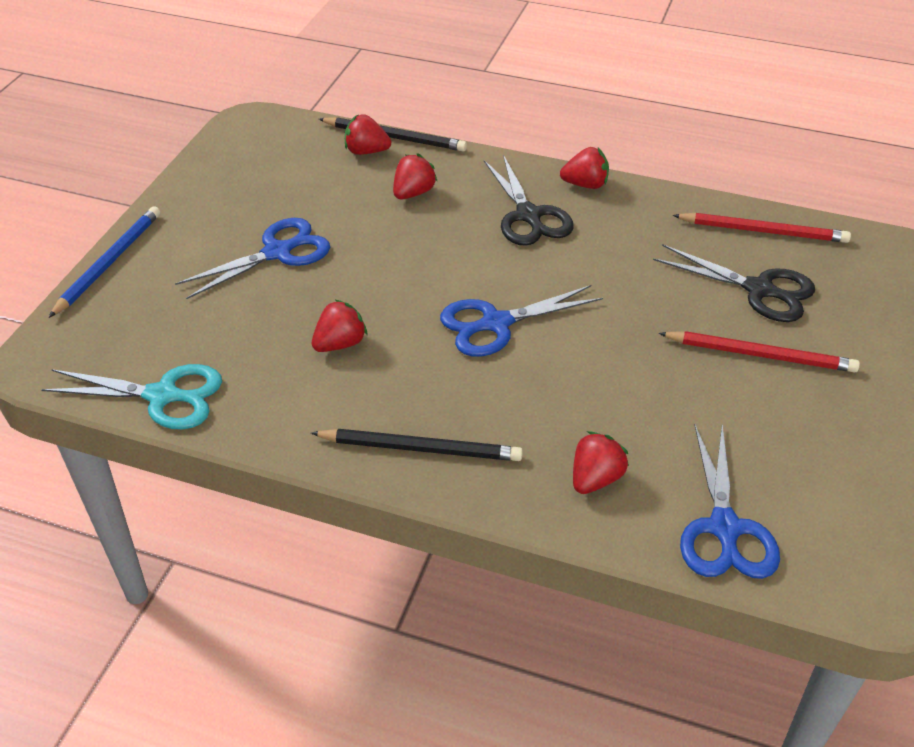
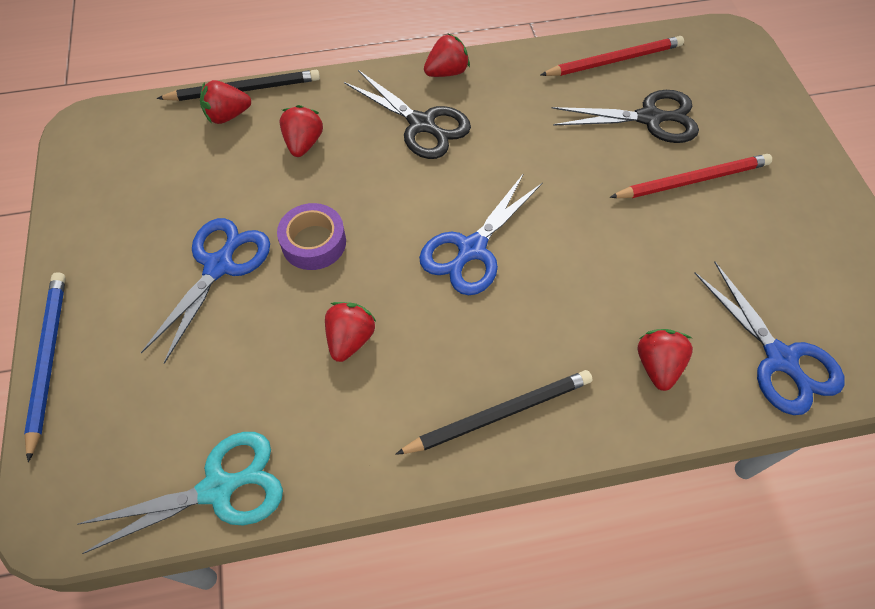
camera: 30 degrees left, 15 degrees up
none -> purple tape [277,203,346,270]

